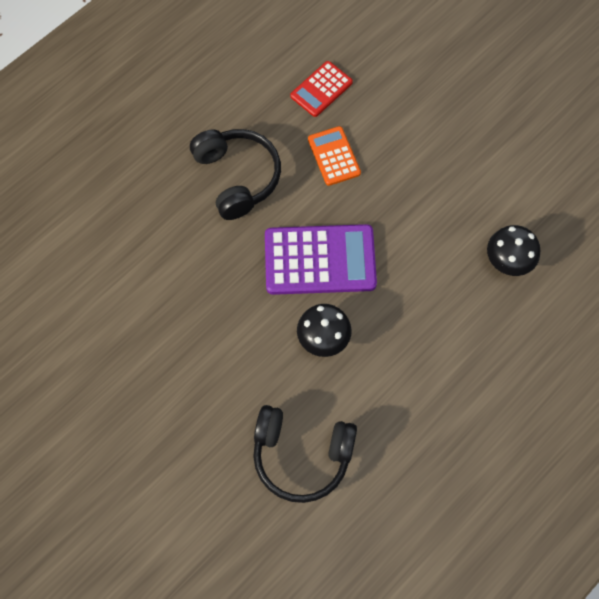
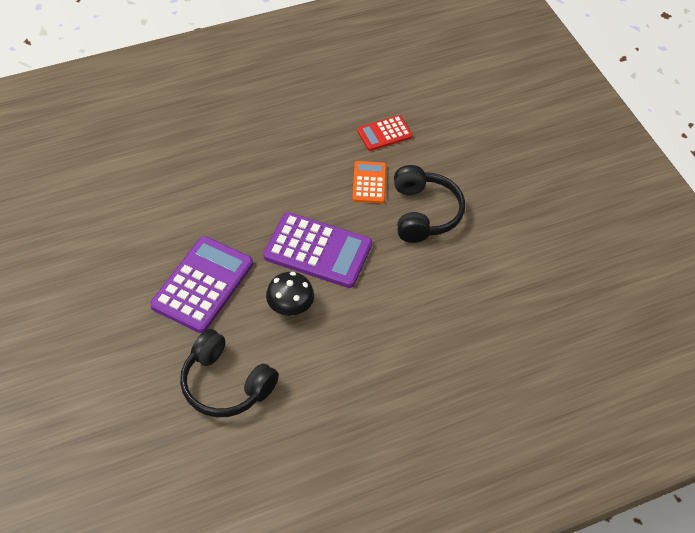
camera: 20 degrees right, 15 degrees down
black headphones [190,129,281,220] -> black headphones moved to [394,165,465,243]
black mushroom [487,225,540,276] -> none
none -> purple calculator [150,236,253,333]

